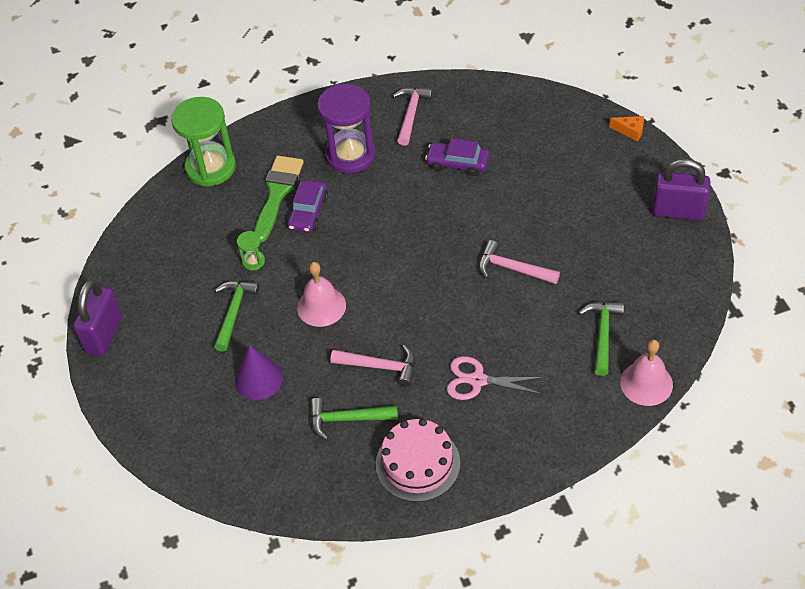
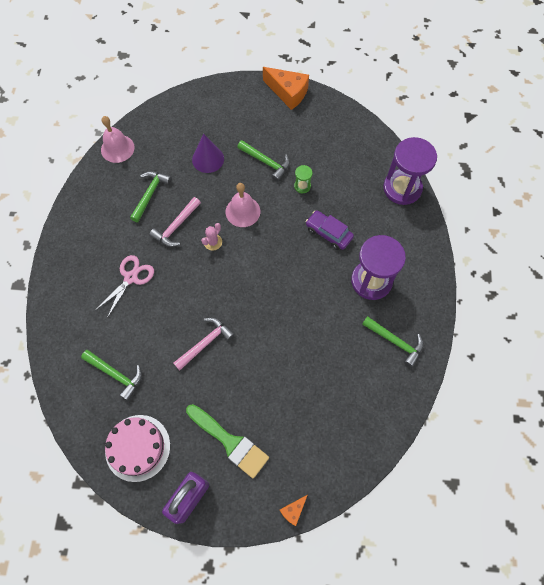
camera: 110 degrees right, 15 degrees up
purple padlock [73,279,122,356] -> orange cheese [263,67,309,110]
green hourglass [171,97,236,186] -> purple hourglass [383,137,437,205]
green brush [254,156,304,243] -> green brush moved to [186,404,269,479]
pink cake [376,419,460,502] -> pink cake moved to [105,415,170,482]
pink hammer [393,87,433,146] -> green hammer [362,316,424,368]
purple car [425,138,489,176] -> none
pink bell [620,339,673,406] -> pink bell moved to [101,116,135,163]
none -> pink cactus [201,223,222,251]

